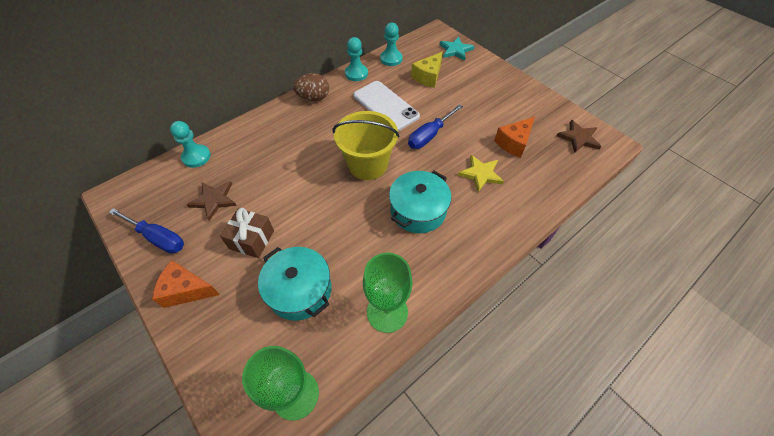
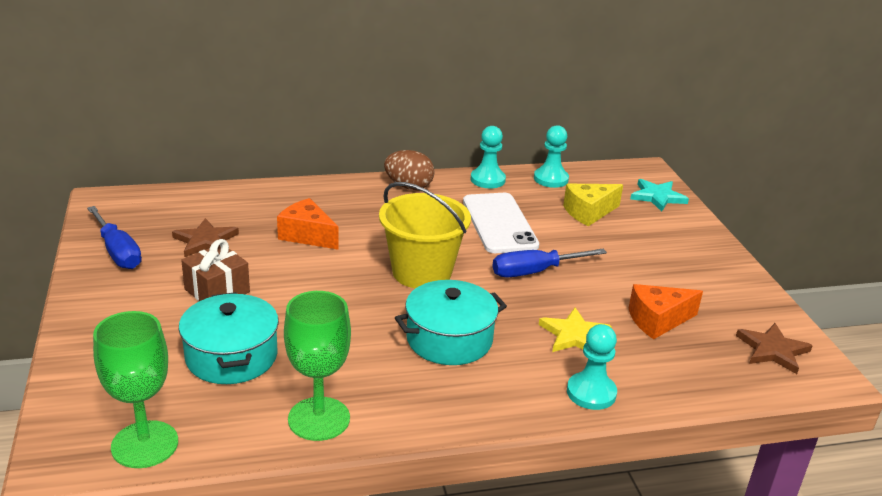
camera: 25 degrees right, 25 degrees down
orange cheese [152,260,220,308] -> orange cheese moved to [277,198,339,250]
turquoise pawn [170,121,211,168] -> turquoise pawn moved to [567,324,617,410]

